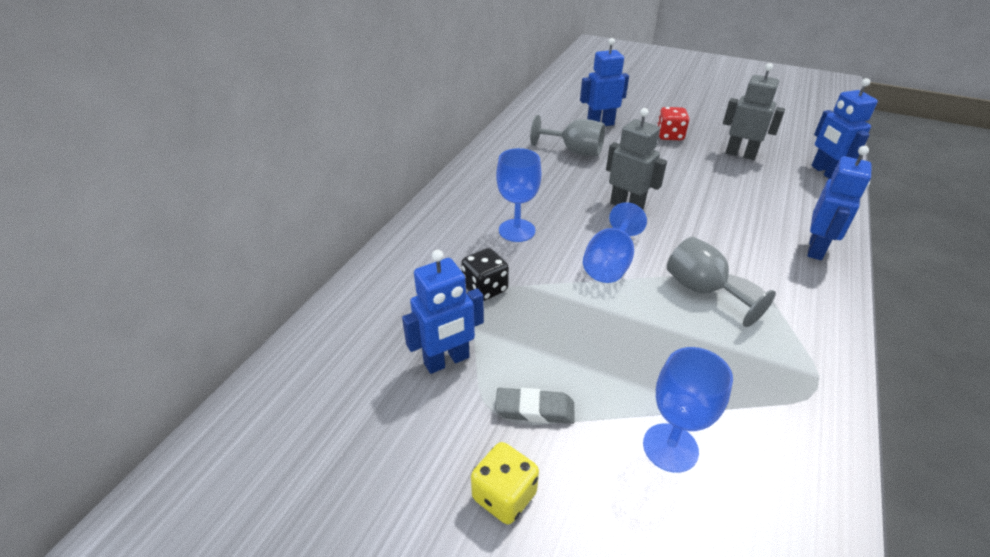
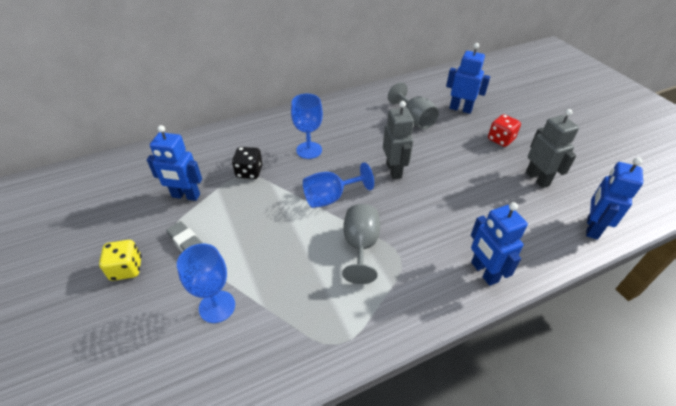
camera: 40 degrees right, 5 degrees up
blue robot [807,146,872,260] -> blue robot turned 90 degrees clockwise [471,202,528,286]

